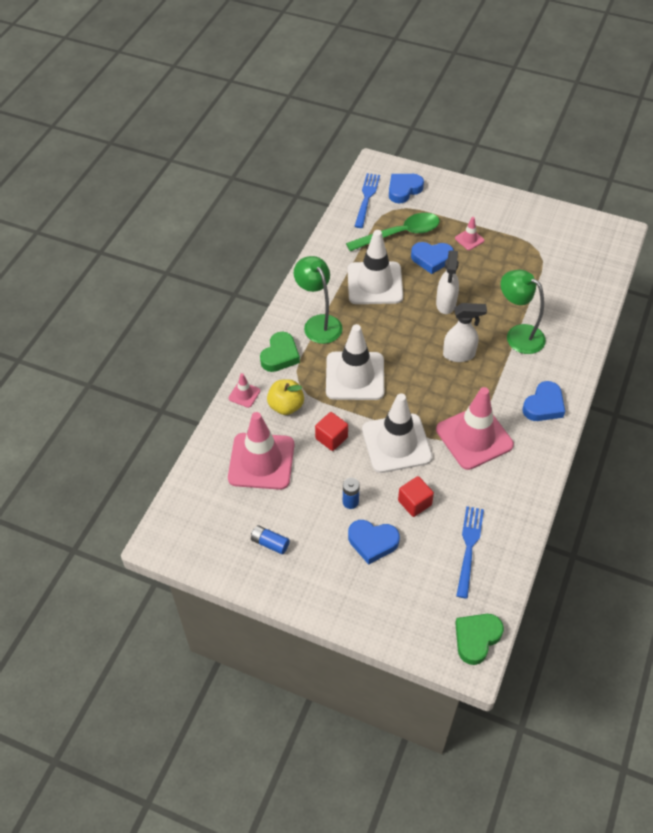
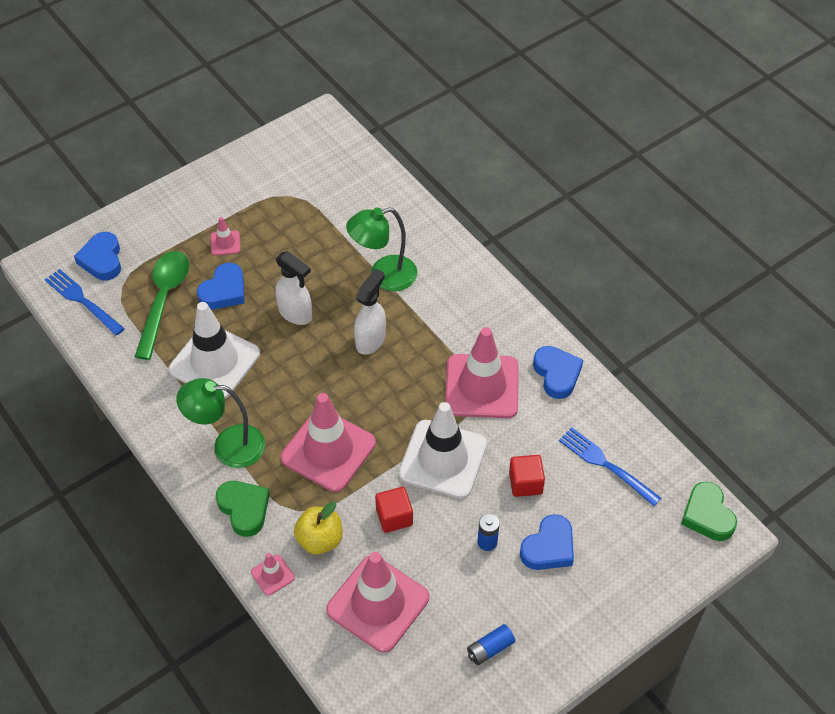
camera: 60 degrees left, 0 degrees up
white traffic cone [326,324,384,400] -> pink traffic cone [281,393,376,492]
blue heart [523,381,565,421] -> blue heart moved to [533,346,583,399]

